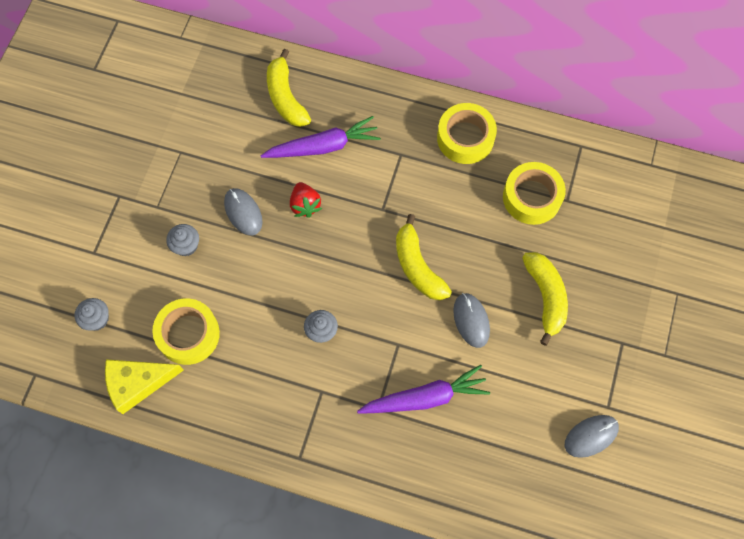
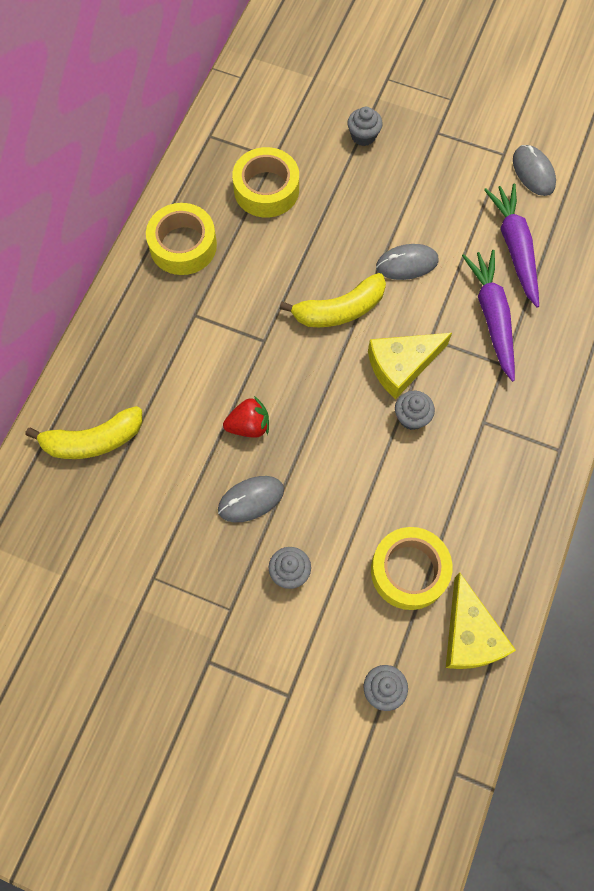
camera: 85 degrees left, 0 degrees up
purple carrot [260,116,381,158] -> purple carrot moved to [484,184,539,307]
yellow banana [522,252,568,346] -> none
none -> grey cupcake [347,107,383,146]
none -> yellow cheese [368,333,452,399]

